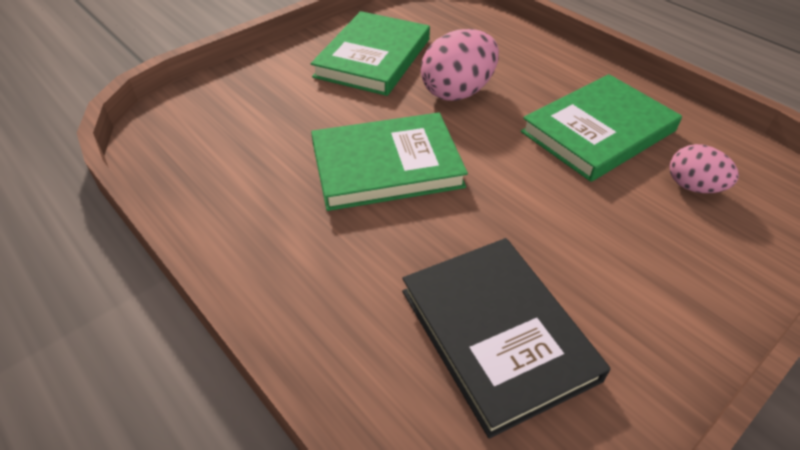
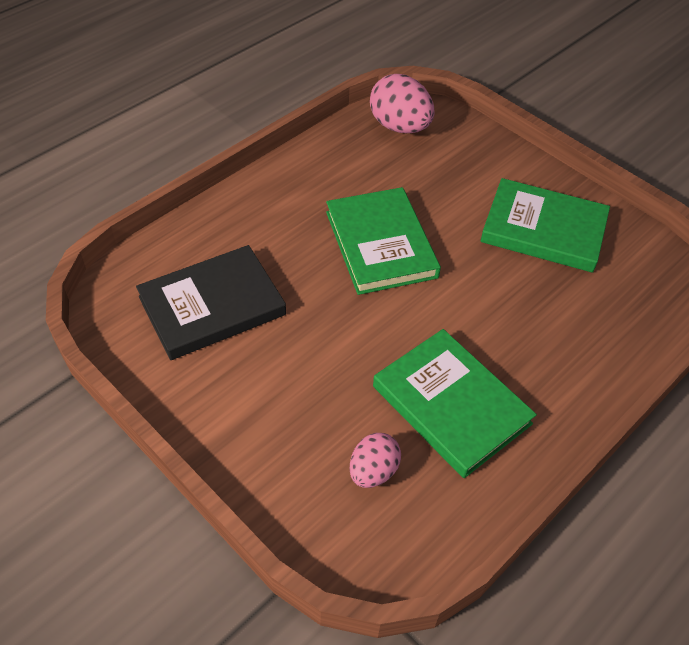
camera: 85 degrees right, 5 degrees up
pink egg [421,29,499,101] -> pink egg moved to [370,74,435,133]

